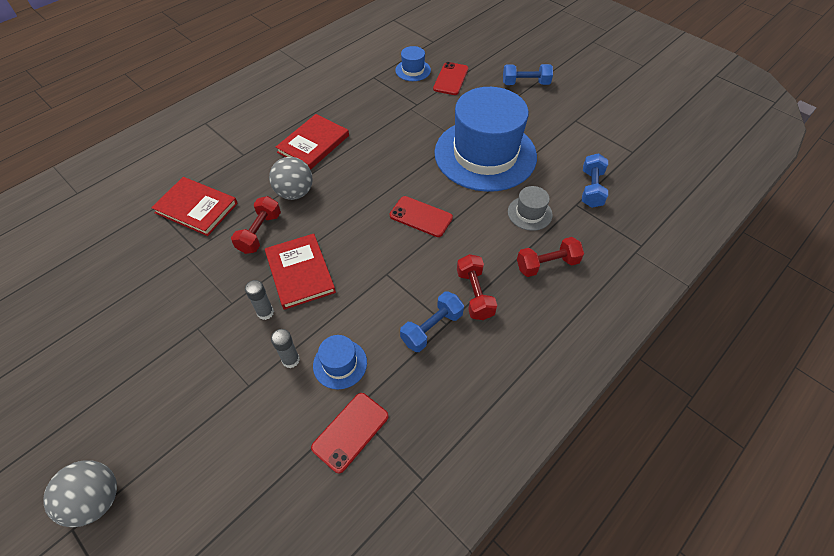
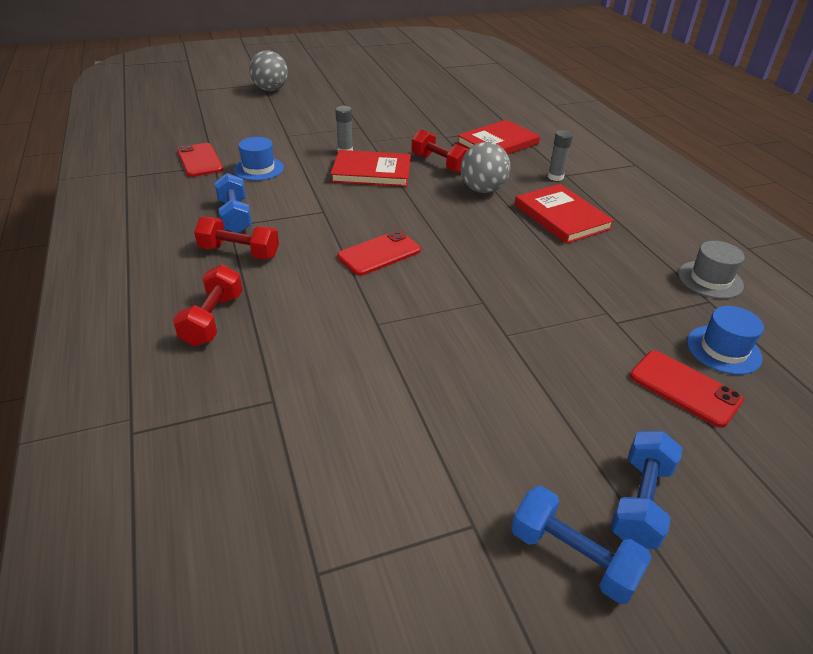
camera: 115 degrees right, 15 degrees down
grey glue stick [271,329,300,368] -> grey glue stick moved to [548,130,573,181]
blue hat [434,87,537,192] -> none
grey hat [508,186,553,231] -> grey hat moved to [678,241,745,299]
blue dumbbell [582,153,608,208] -> blue dumbbell moved to [511,486,652,604]

